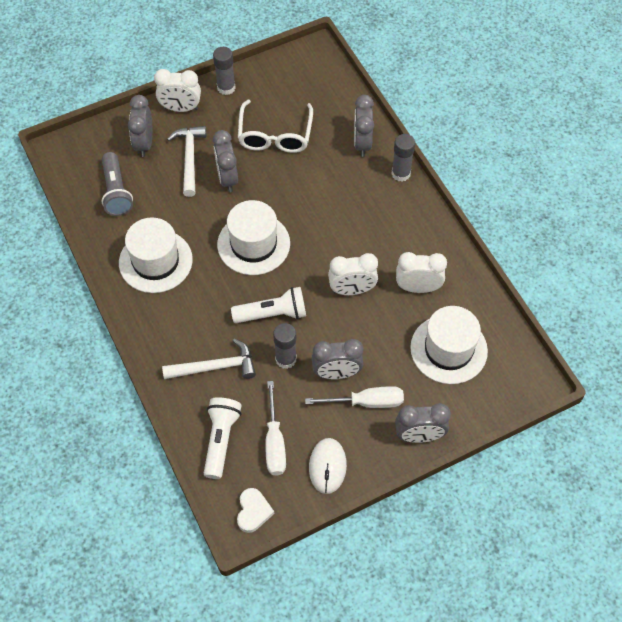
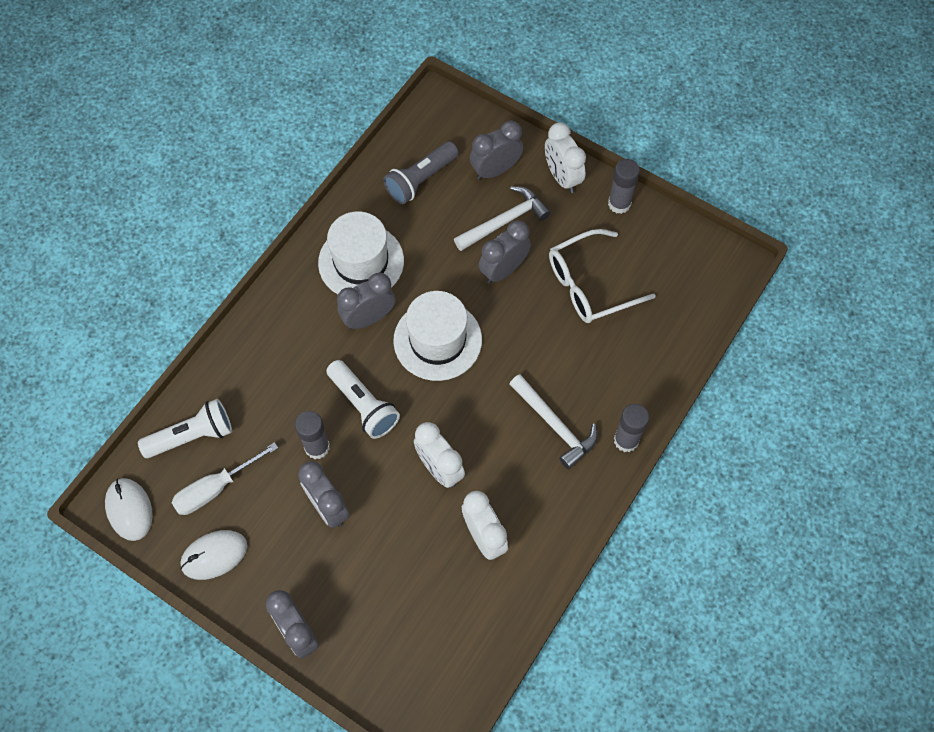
camera: 60 degrees right, 5 degrees up
white hammer [162,339,256,379] -> white hammer moved to [509,374,598,469]
white heart [237,488,274,533] -> white mouse [105,478,153,541]
white screwdriver [305,386,404,408] -> none
grey clock [354,95,374,157] -> grey clock moved to [337,273,395,329]
white hat [410,306,488,384] -> none

